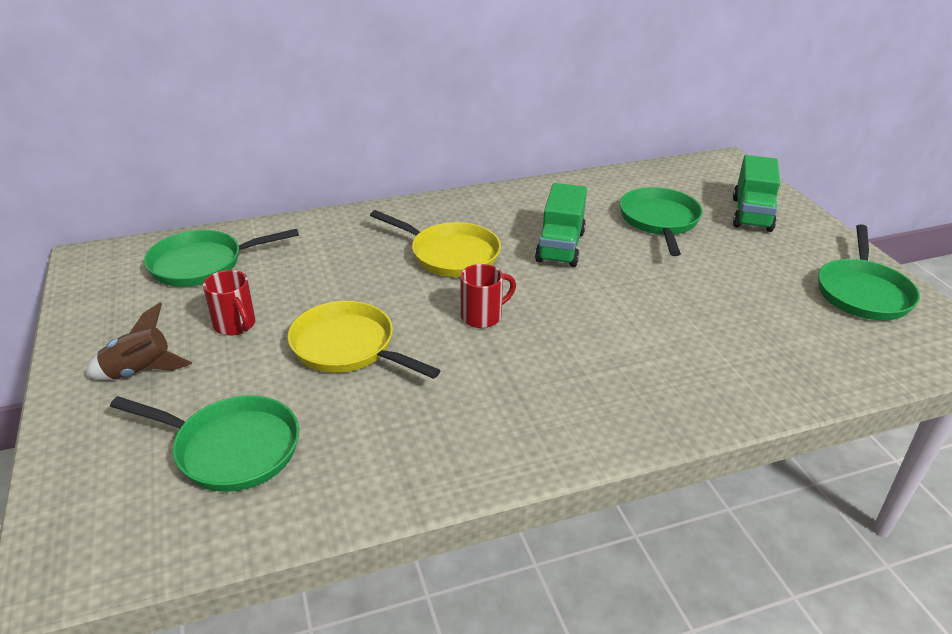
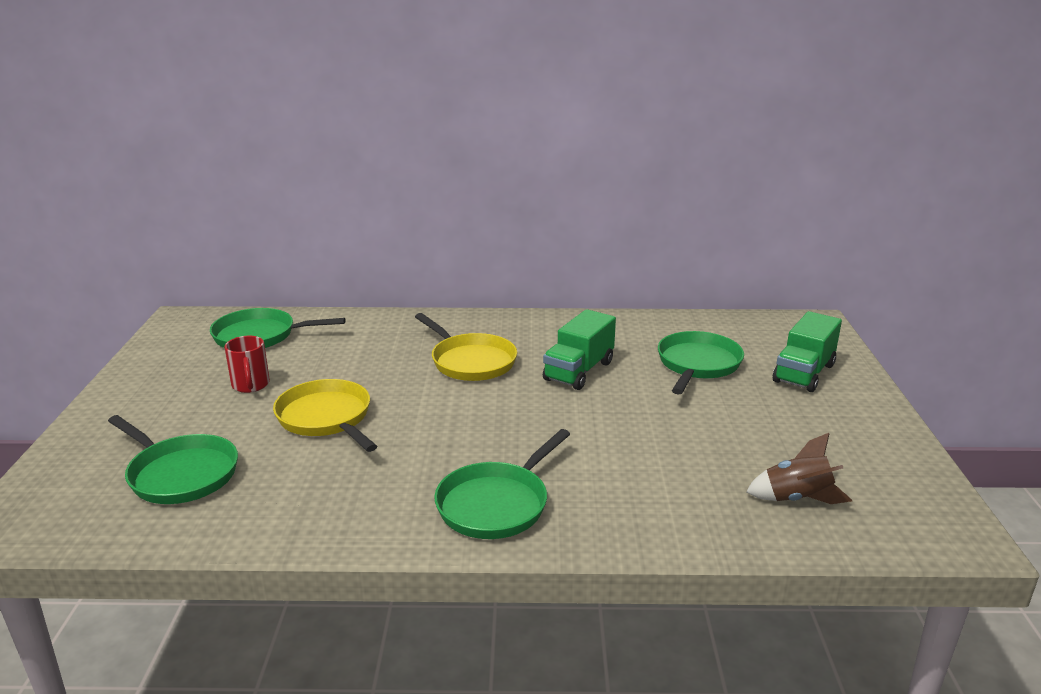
camera: 20 degrees right, 10 degrees down
brown rocket [86,302,192,380] -> brown rocket moved to [746,433,852,504]
red mug [461,264,516,328] -> none
green pan [818,224,920,320] -> green pan moved to [434,429,570,539]

